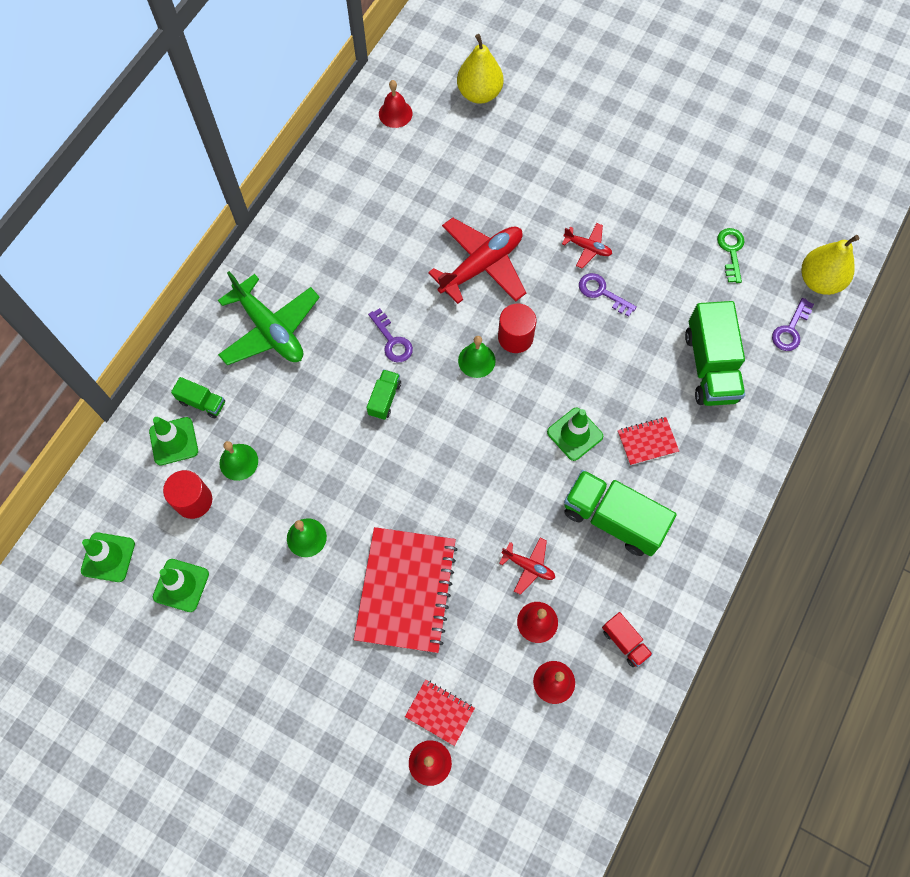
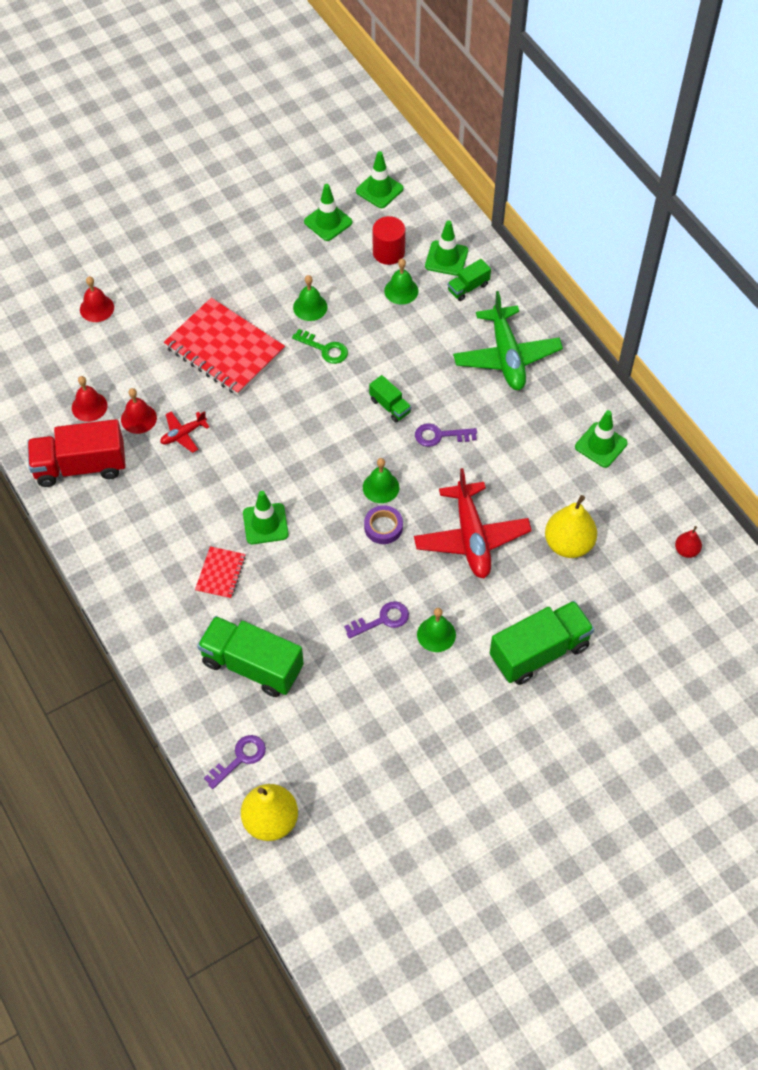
camera: 120 degrees right, 10 degrees down
green plane [218,271,320,365] -> green plane turned 90 degrees counterclockwise [453,291,563,390]
red bell [379,80,412,128] -> red pear [675,526,702,558]
red notebook [405,680,475,746] -> none
yellow pear [457,34,503,104] -> yellow pear moved to [545,495,597,558]
red cylinder [498,303,536,353] -> purple tape [364,505,403,544]
red plane [562,223,612,268] -> green bell [417,608,456,652]
green truck [564,470,677,556] -> green truck moved to [490,601,594,685]
red truck [602,612,653,667] -> red truck [27,419,126,487], size x2.02
green key [717,228,745,283] -> green key moved to [292,329,348,364]
purple key [772,298,814,351] -> purple key turned 75 degrees clockwise [204,735,266,789]
none -> green traffic cone [575,410,628,468]

